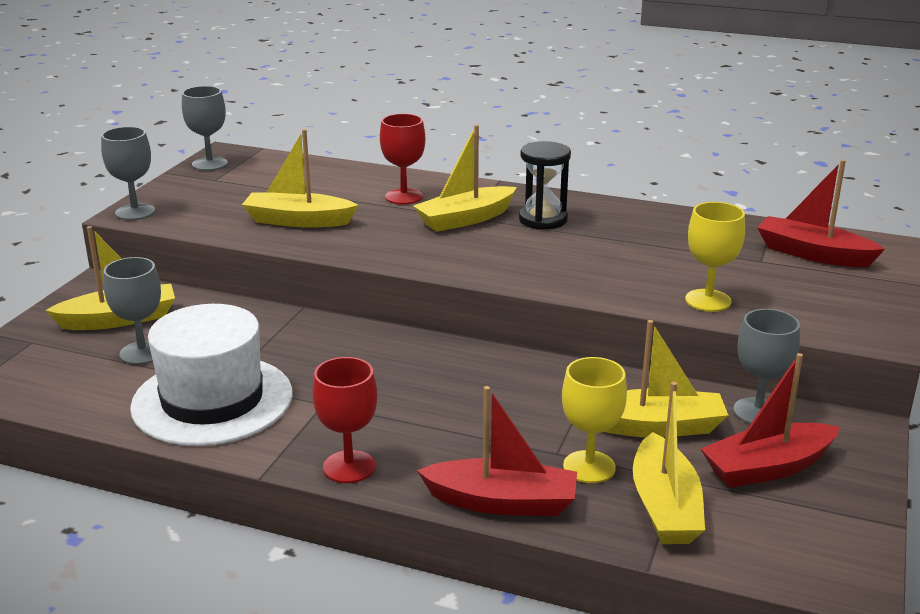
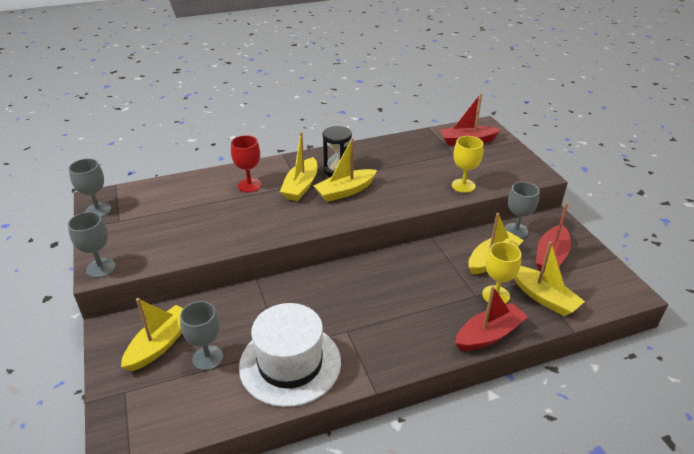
camera: 40 degrees left, 10 degrees up
yellow boat [242,129,358,228] -> yellow boat moved to [314,138,377,202]
red goblet [312,357,377,483] -> none

